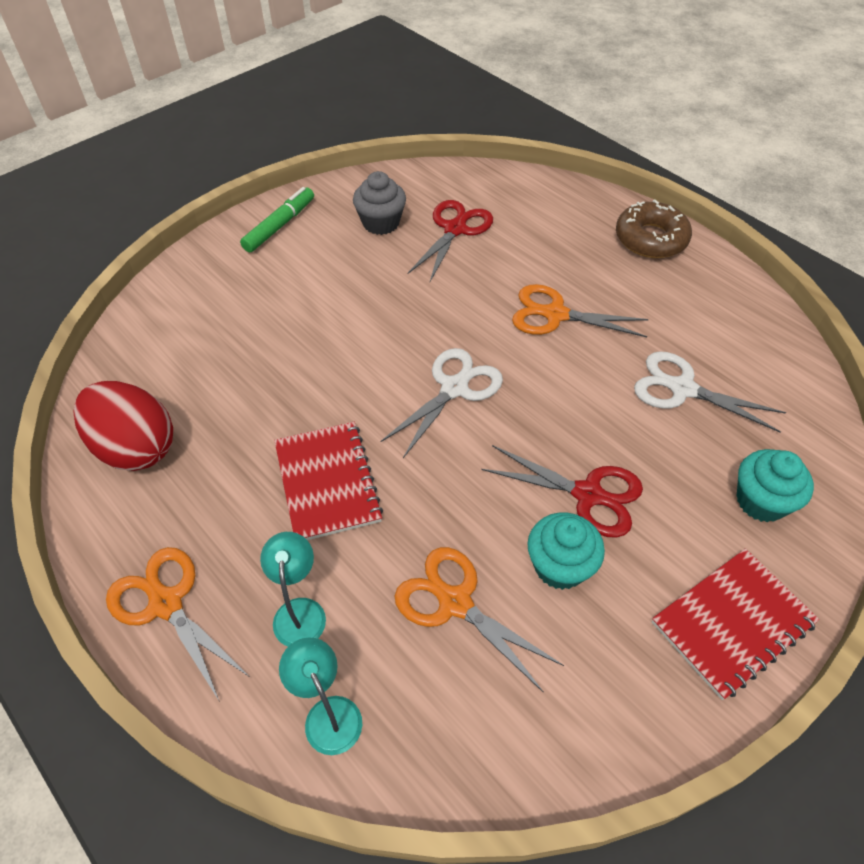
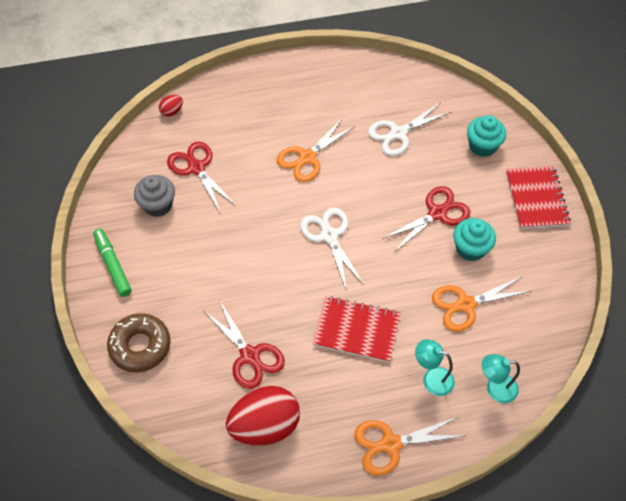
camera: 60 degrees left, 5 degrees up
brown donut [616,200,692,258] -> brown donut moved to [107,313,171,372]
none -> red egg [159,95,183,117]
none -> red scissors [203,300,285,389]

